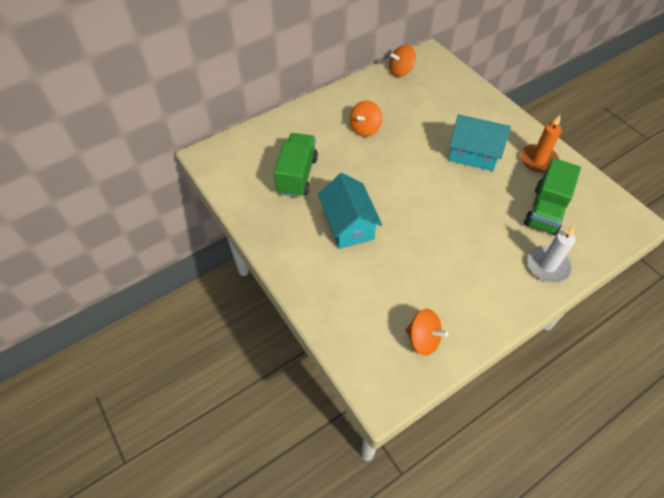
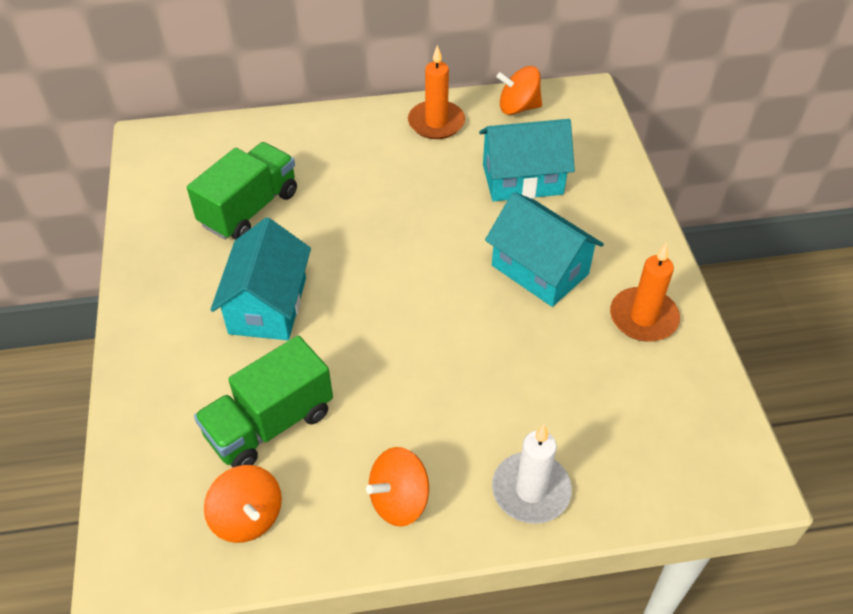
camera: 25 degrees right, 5 degrees down
orange spinning top [350,101,382,137] -> orange spinning top moved to [366,447,429,527]
green truck [524,158,581,235] -> green truck moved to [194,336,333,468]
none -> orange candle [408,45,465,139]
none -> turquoise house [479,119,575,202]

